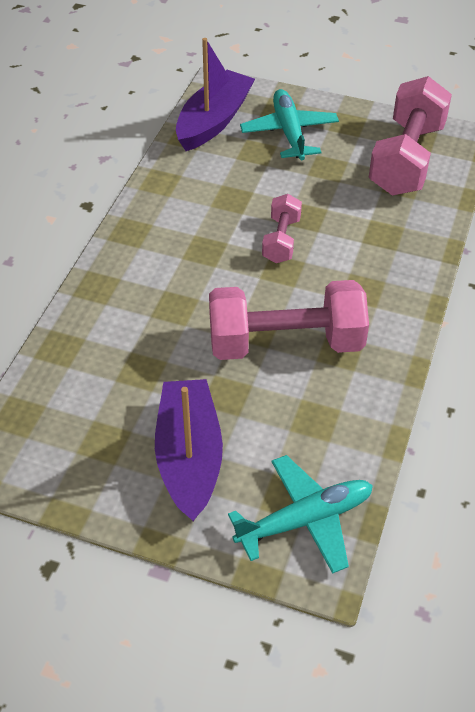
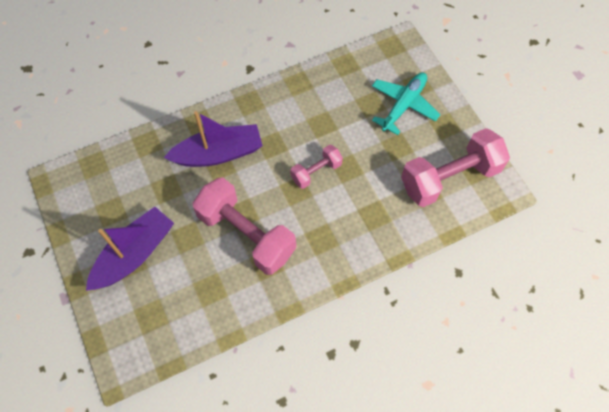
camera: 45 degrees right, 15 degrees up
purple boat [176,38,255,151] -> purple boat moved to [164,111,263,167]
turquoise plane [228,455,373,574] -> none

